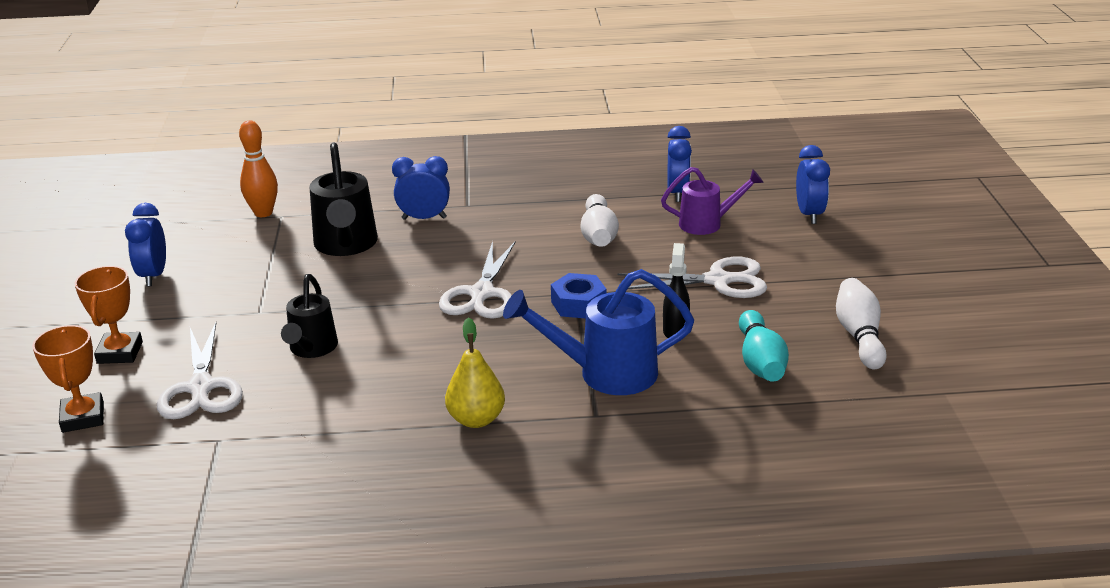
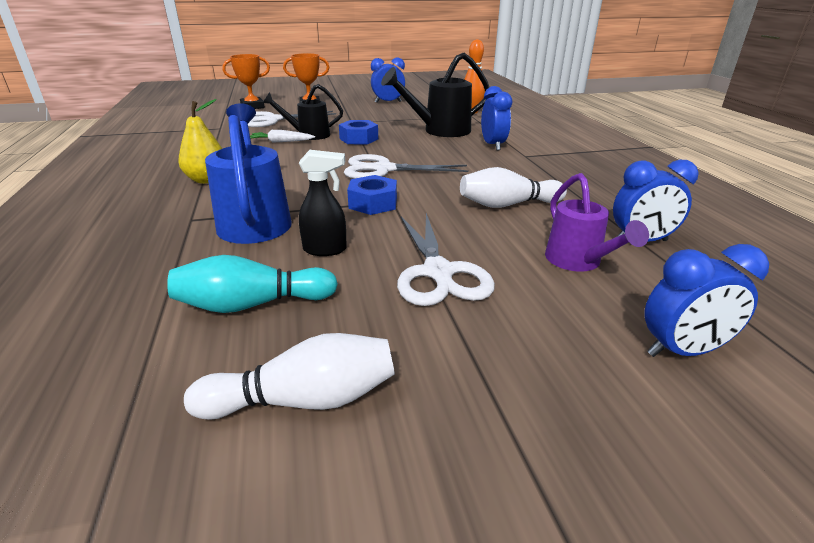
camera: 80 degrees right, 0 degrees up
none -> white carrot [250,130,315,142]
none -> blue nut [339,120,378,144]

